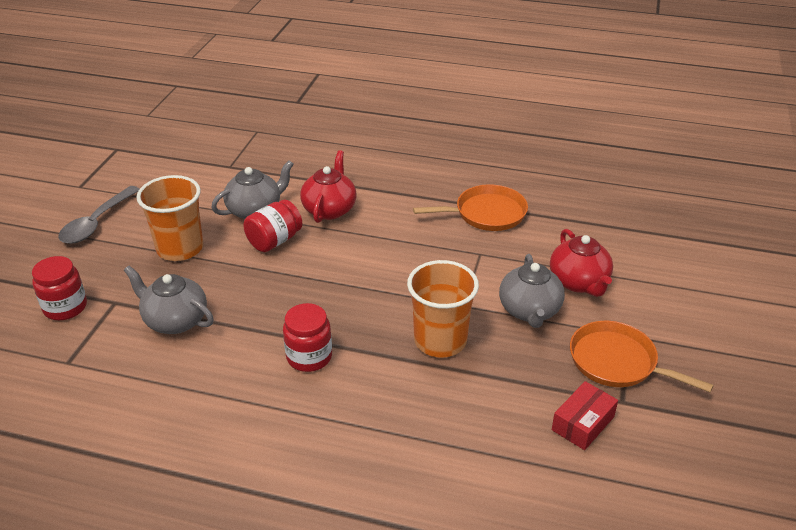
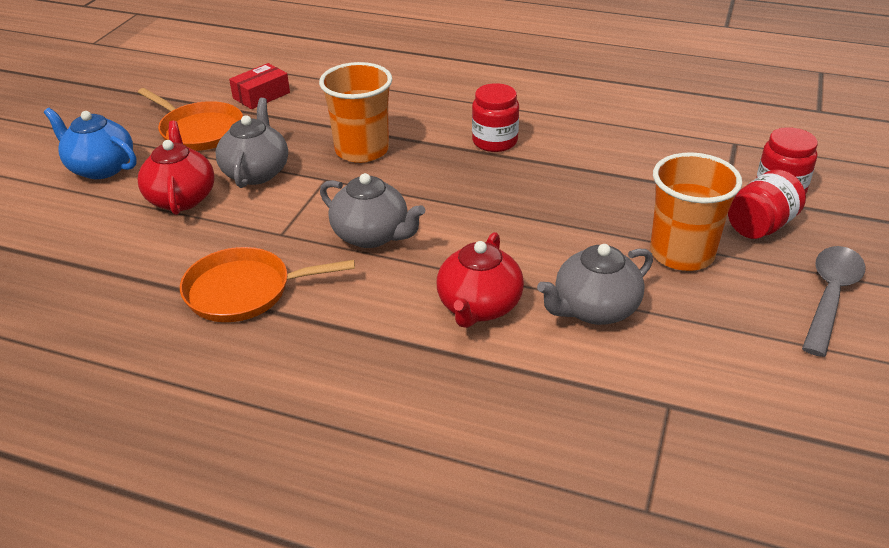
camera: 175 degrees left, 0 degrees up
grey teapot [124,266,214,334] -> grey teapot moved to [320,173,425,248]
red jar [243,200,302,252] -> red jar moved to [728,170,806,239]
none -> blue teapot [44,108,137,179]

